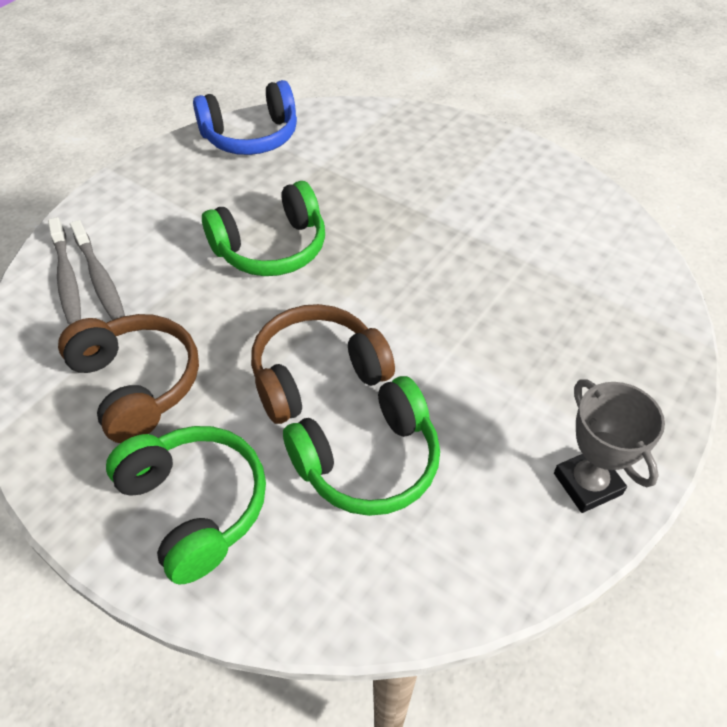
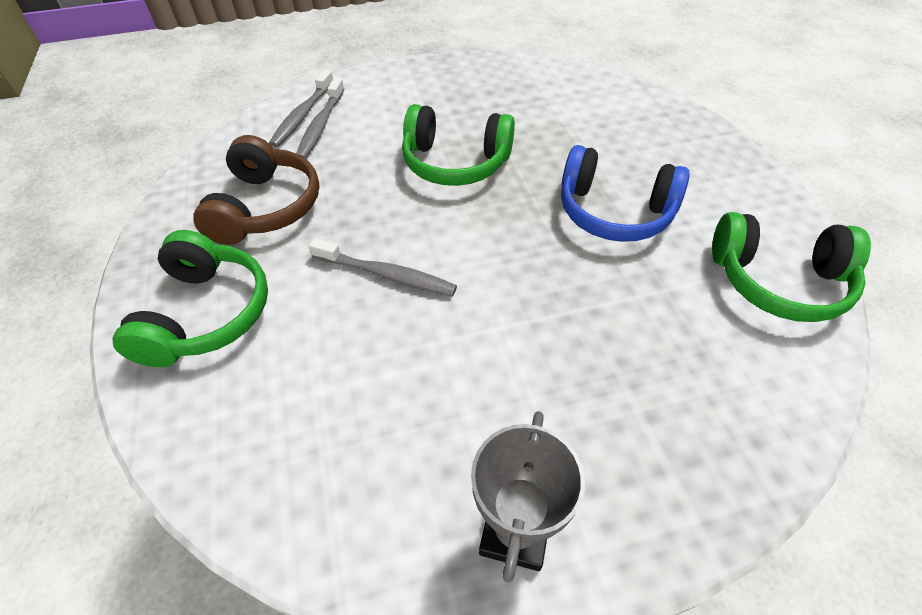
camera: 40 degrees right, 0 degrees up
blue headphones [193,80,297,155] -> blue headphones moved to [561,145,690,242]
brown headphones [251,304,395,424] -> grey toothbrush [309,238,457,296]
green headphones [283,376,440,516] -> green headphones moved to [712,212,871,322]

